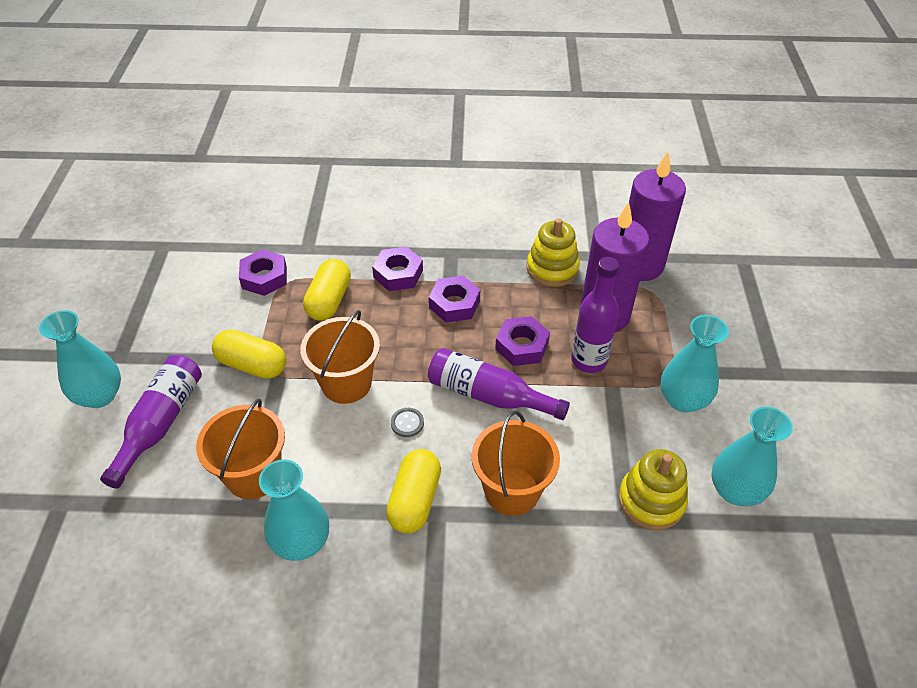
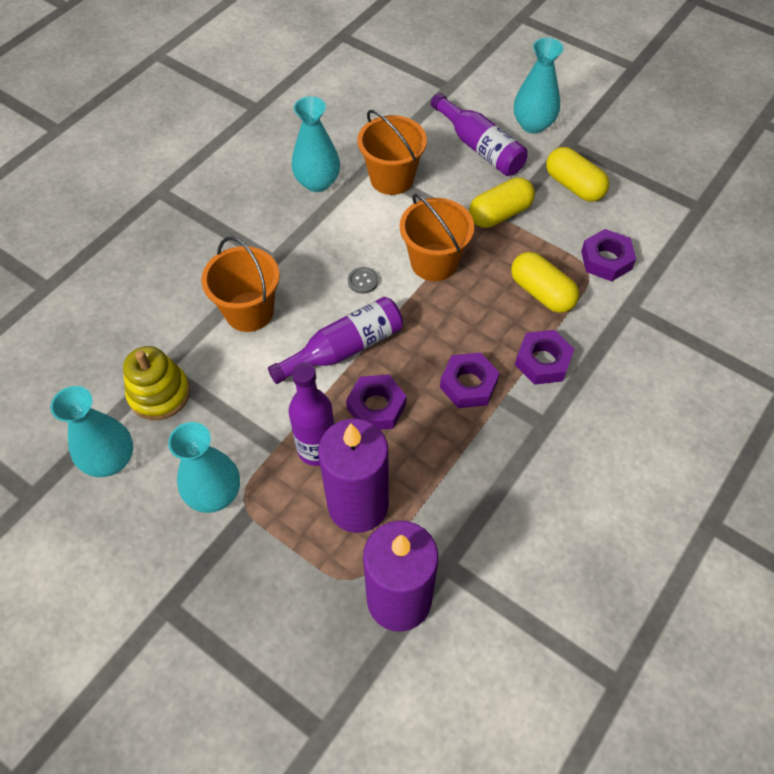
camera: 125 degrees right, 10 degrees up
yellow capsule [386,449,441,534] -> yellow capsule moved to [546,147,609,202]
yellow stacking toy [527,218,580,287] -> none

